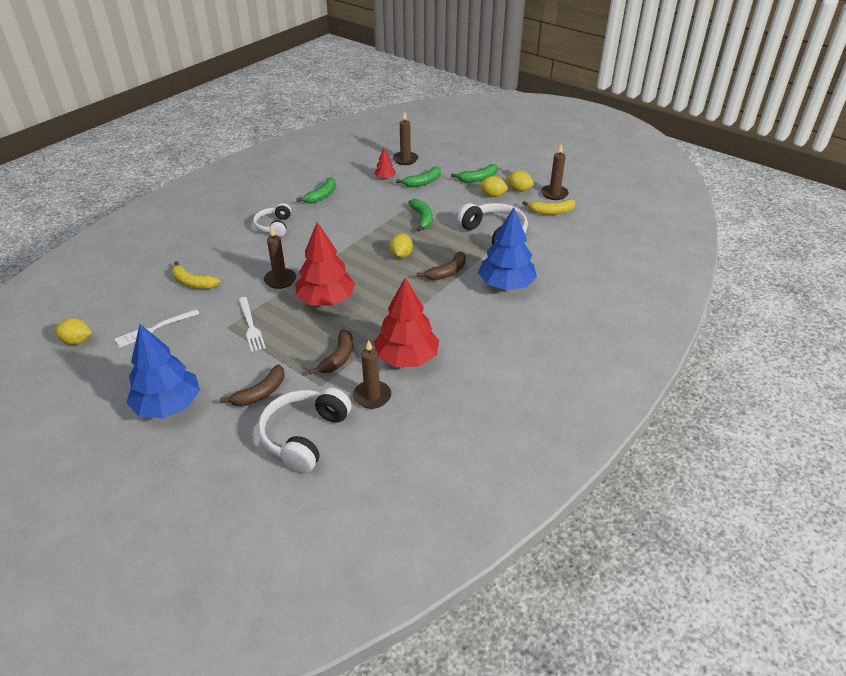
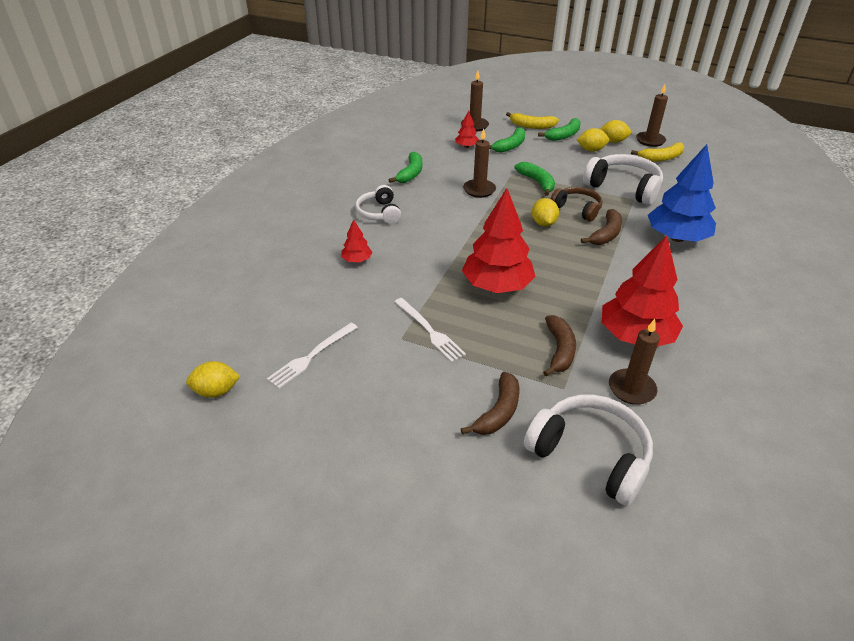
camera: 15 degrees left, 0 degrees up
blue tree [126,324,200,418] -> none
yellow banana [172,261,220,289] -> yellow banana moved to [506,112,559,129]
white headphones [258,388,352,473] -> white headphones turned 120 degrees clockwise [524,395,653,506]
brown candle [264,226,296,289] -> brown candle moved to [463,129,496,198]
none -> red tree [341,219,372,262]
none -> brown headphones [551,187,603,221]

